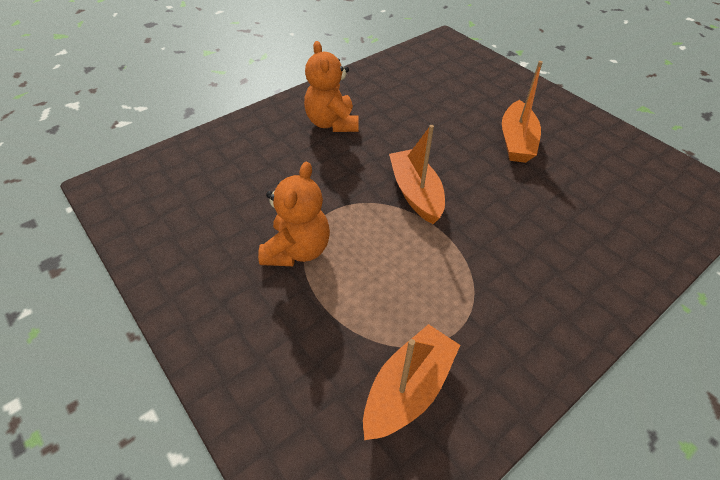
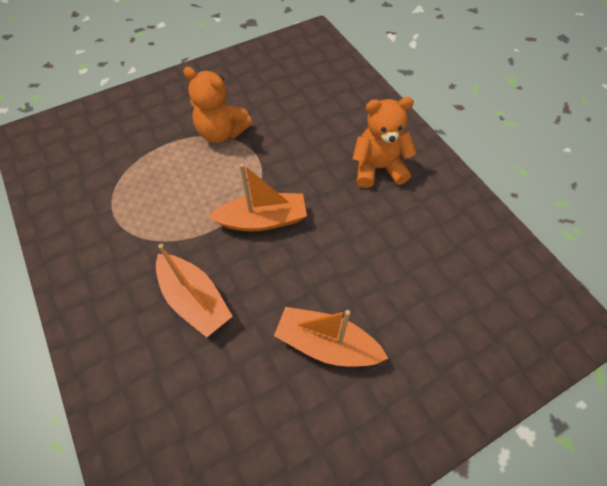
camera: 100 degrees right, 10 degrees up
orange boat [363,324,460,440] -> orange boat moved to [156,244,233,338]

